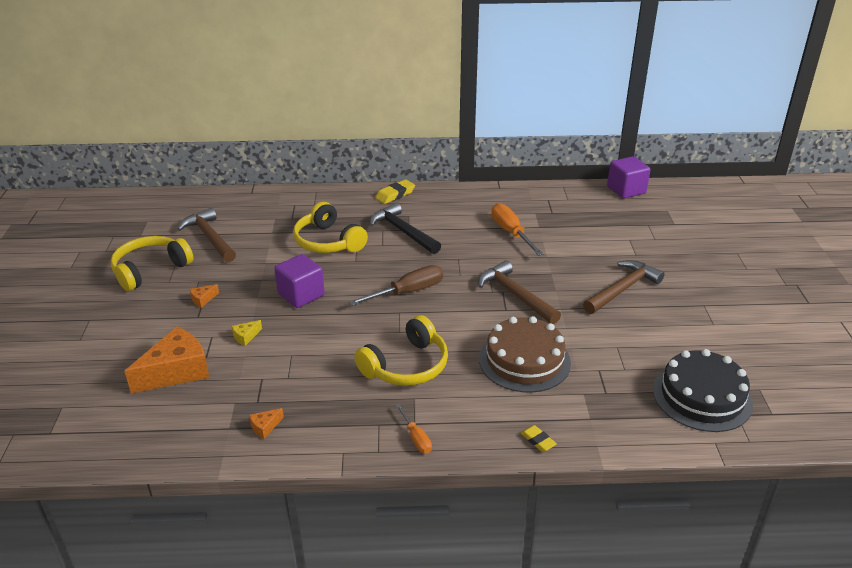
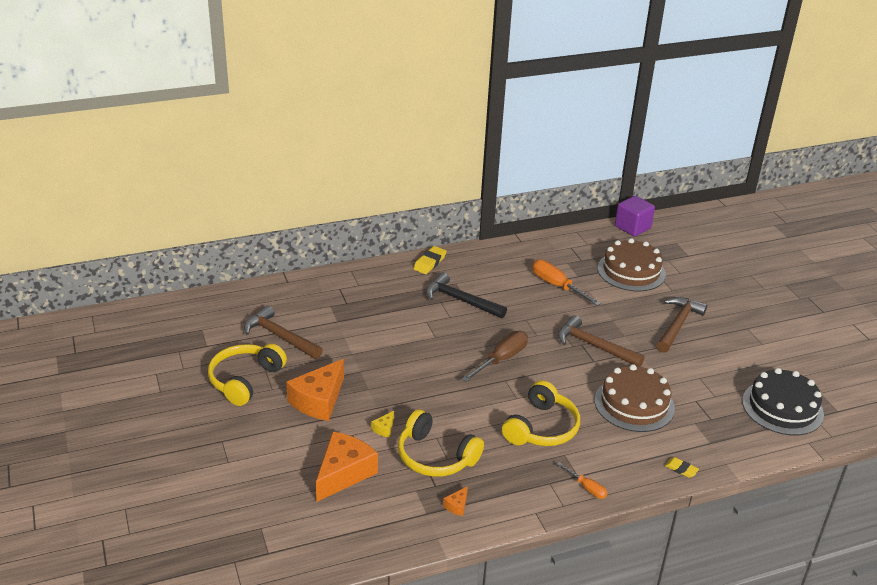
camera: 20 degrees left, 0 degrees up
orange cheese [189,284,219,308] -> orange cheese [286,359,344,421], size x2.43
purple cube [274,254,325,308] -> none
yellow headphones [293,202,368,253] -> yellow headphones moved to [398,409,484,477]
none -> brown cake [597,238,666,291]

